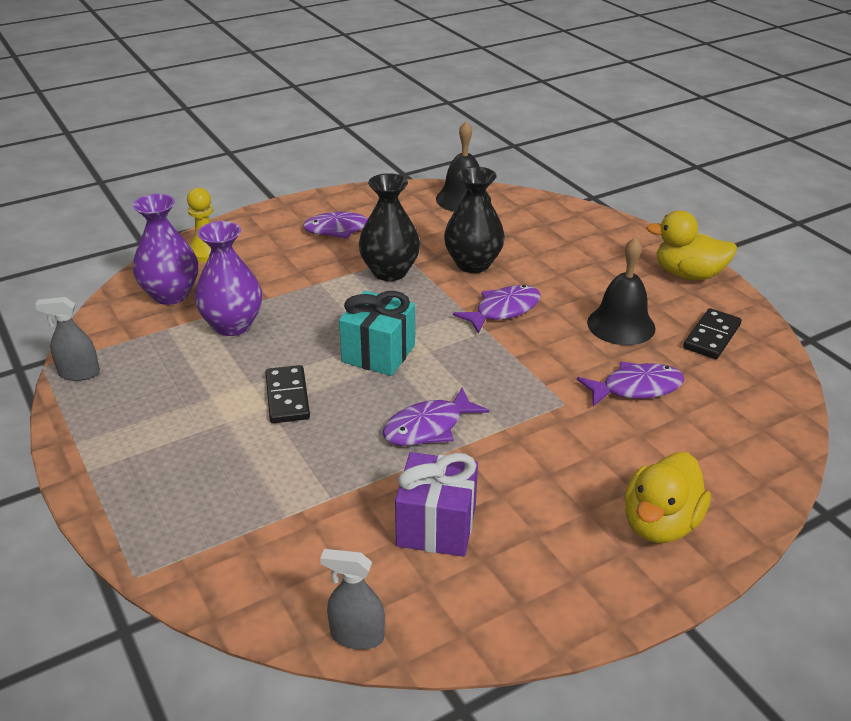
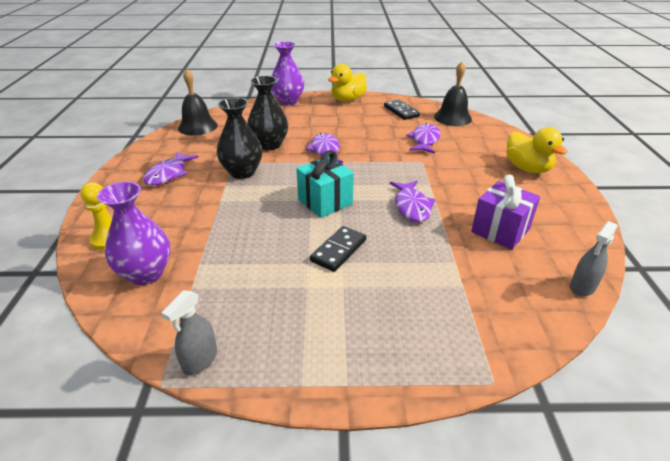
camera: 60 degrees left, 0 degrees up
purple vase [195,221,262,336] -> purple vase moved to [271,41,304,105]
black domino [266,365,310,423] -> black domino turned 75 degrees counterclockwise [310,226,366,272]
black bell [587,237,655,345] -> black bell moved to [434,62,472,126]

